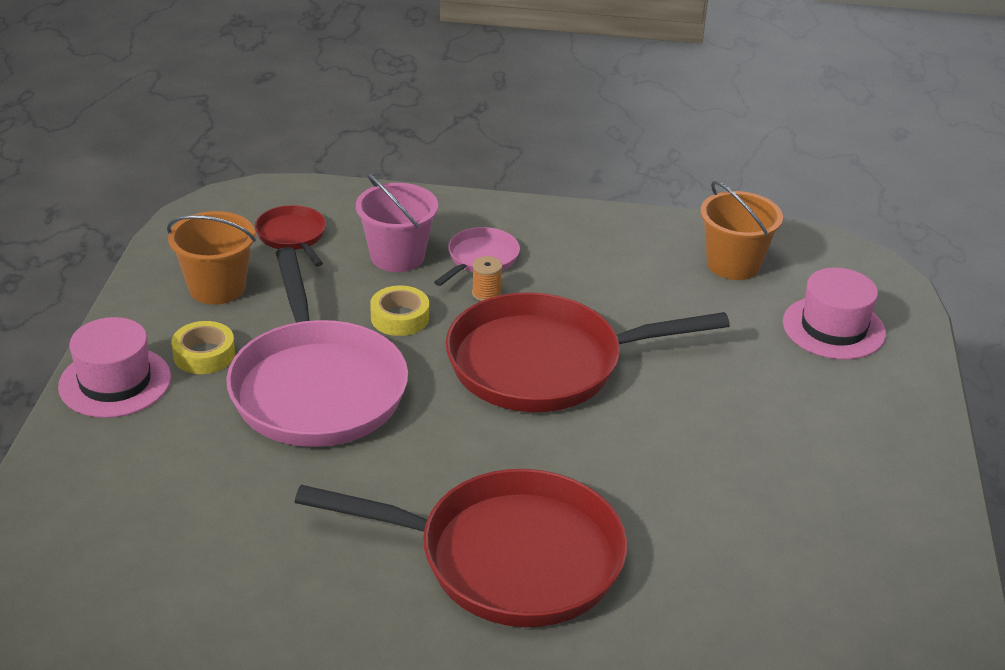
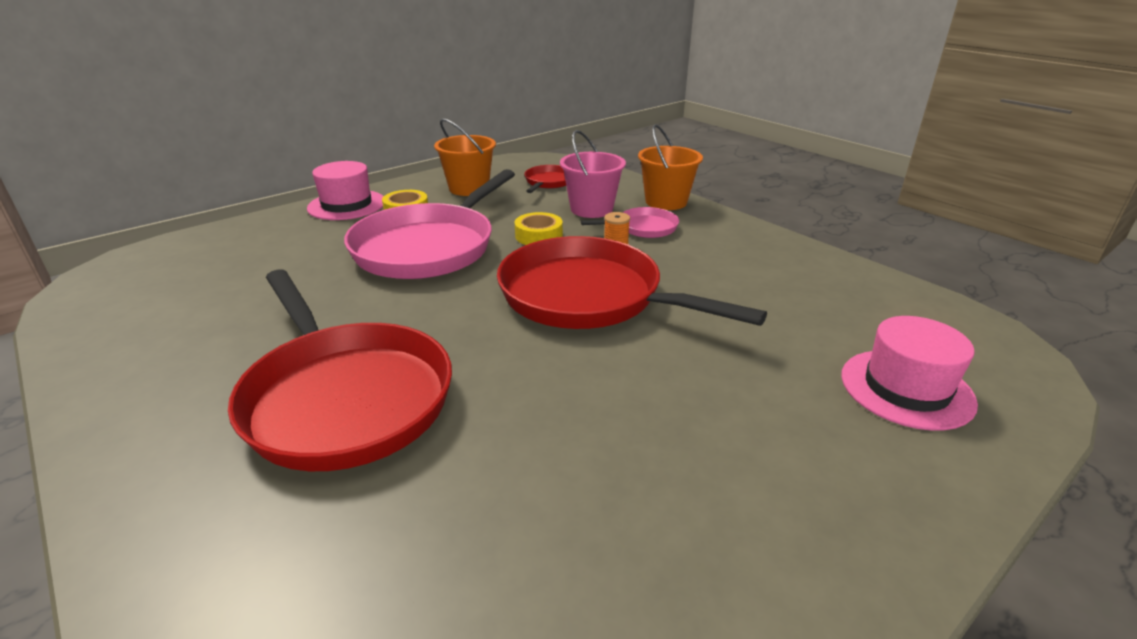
camera: 45 degrees right, 5 degrees down
orange bucket [700,181,783,280] -> orange bucket moved to [638,124,703,210]

